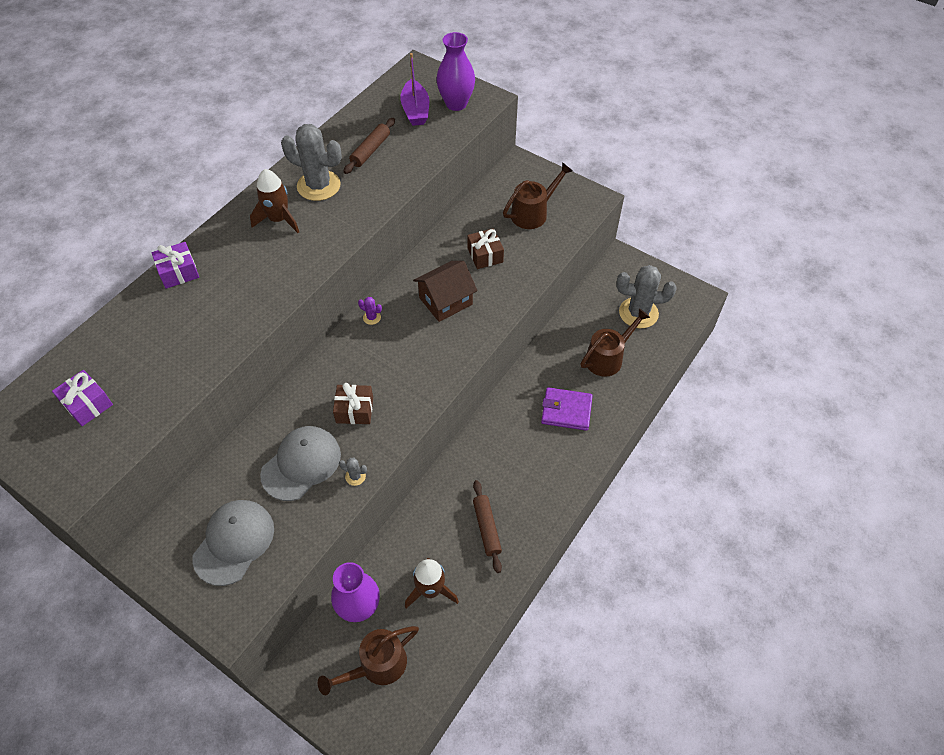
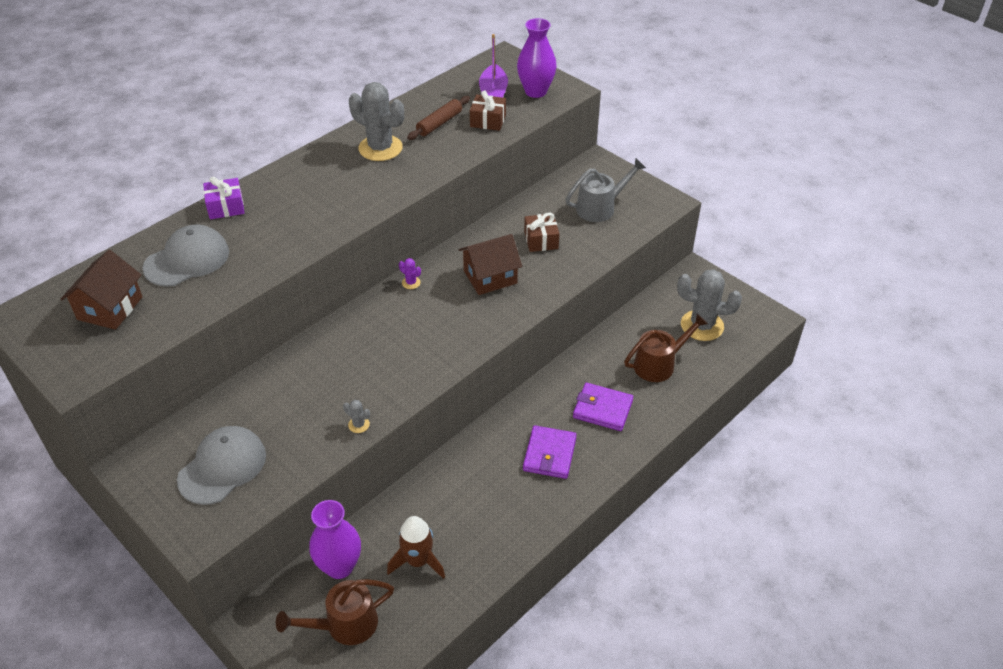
camera: 10 degrees right, 10 degrees down
purple gift [52,370,113,426] -> brown house [61,250,142,330]
brown rocket [250,169,299,233] -> none
grey cap [260,426,341,501] -> grey cap moved to [143,224,229,287]
brown gift [333,383,373,424] -> brown gift moved to [470,90,506,131]
brown rolling pin [473,480,502,573] -> none
brown watering can [503,162,573,229] -> grey watering can [565,158,646,222]
none -> purple wallet [523,425,577,479]

